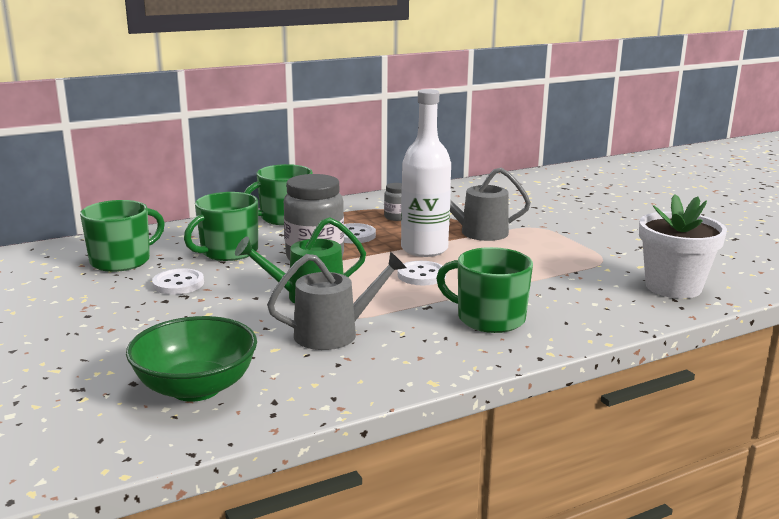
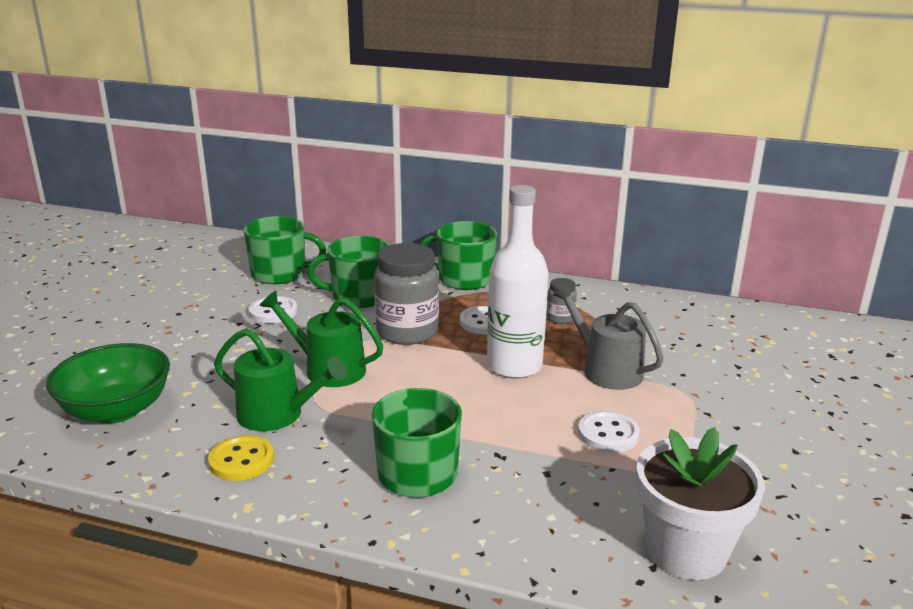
camera: 45 degrees right, 5 degrees up
grey watering can [267,252,407,350] -> green watering can [214,328,347,431]
white button [398,261,446,285] -> white button moved to [578,411,640,453]
none -> yellow button [208,435,274,481]

